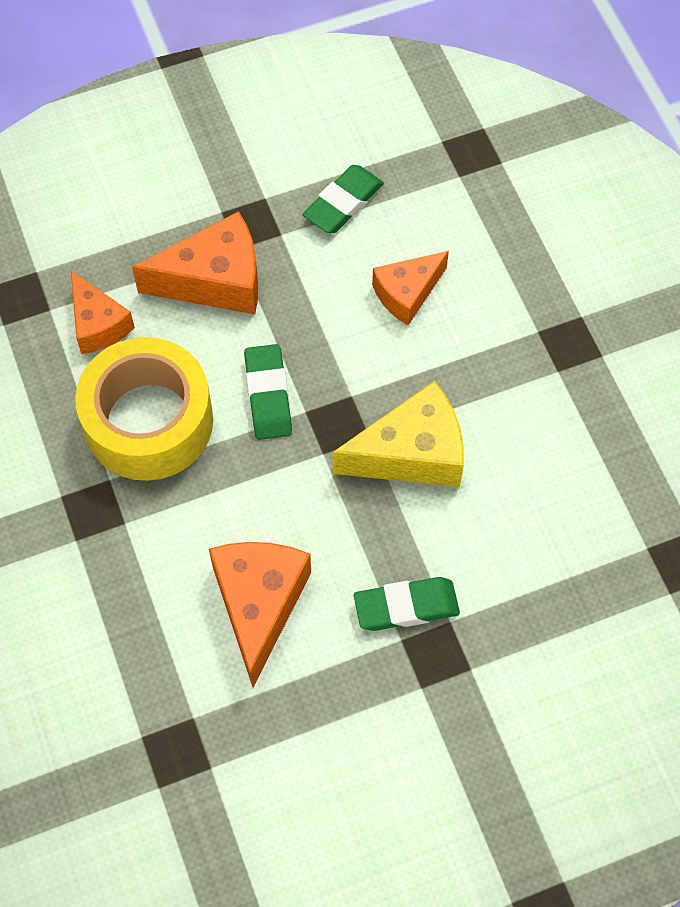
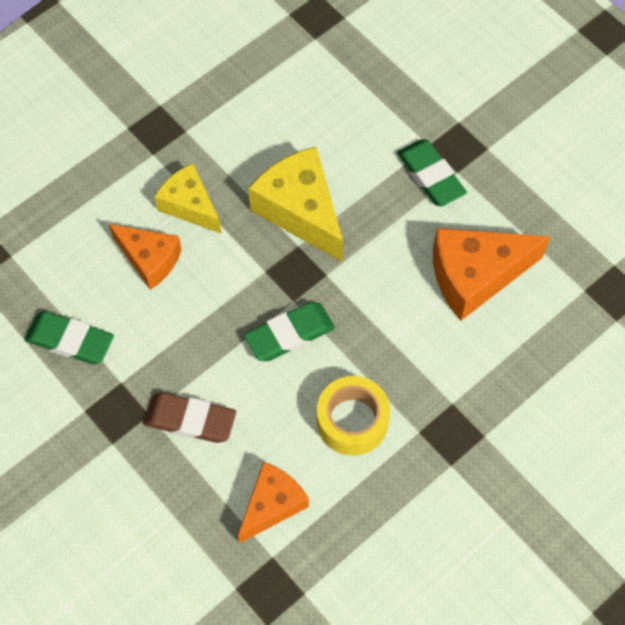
camera: 110 degrees left, 0 degrees up
yellow tape [75,337,213,481] -> yellow tape [317,376,390,456], size x0.60
orange cheese [132,211,258,314] -> brown eraser [143,393,236,443]
none -> yellow cheese [154,163,221,233]

